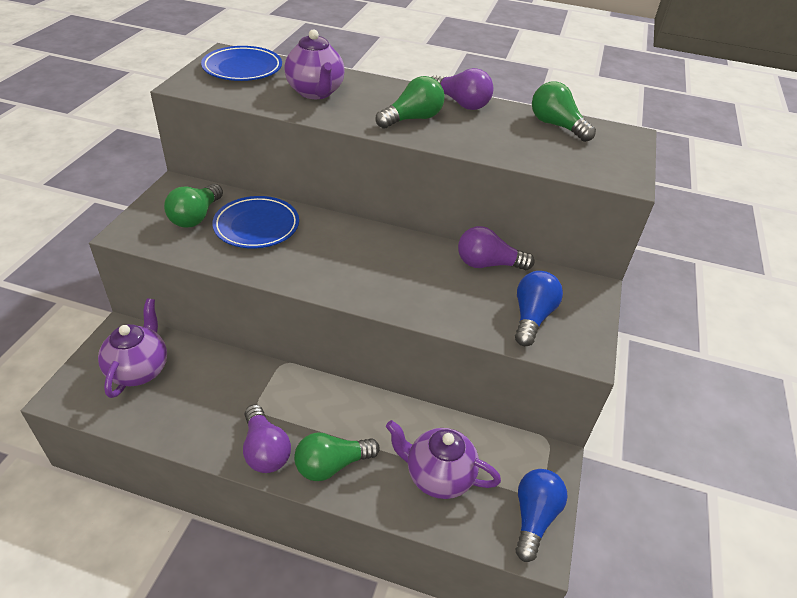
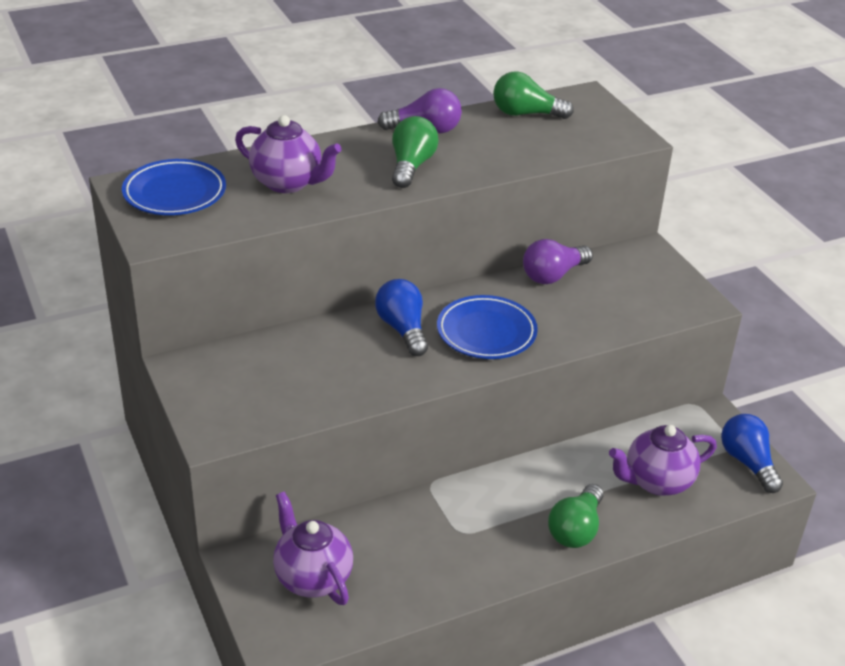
camera: 40 degrees left, 5 degrees down
green light bulb [164,184,223,228] -> none
blue plate [212,196,299,249] -> blue plate moved to [437,295,538,359]
purple light bulb [243,404,291,473] -> none
blue light bulb [515,271,563,346] -> blue light bulb moved to [375,279,428,356]

